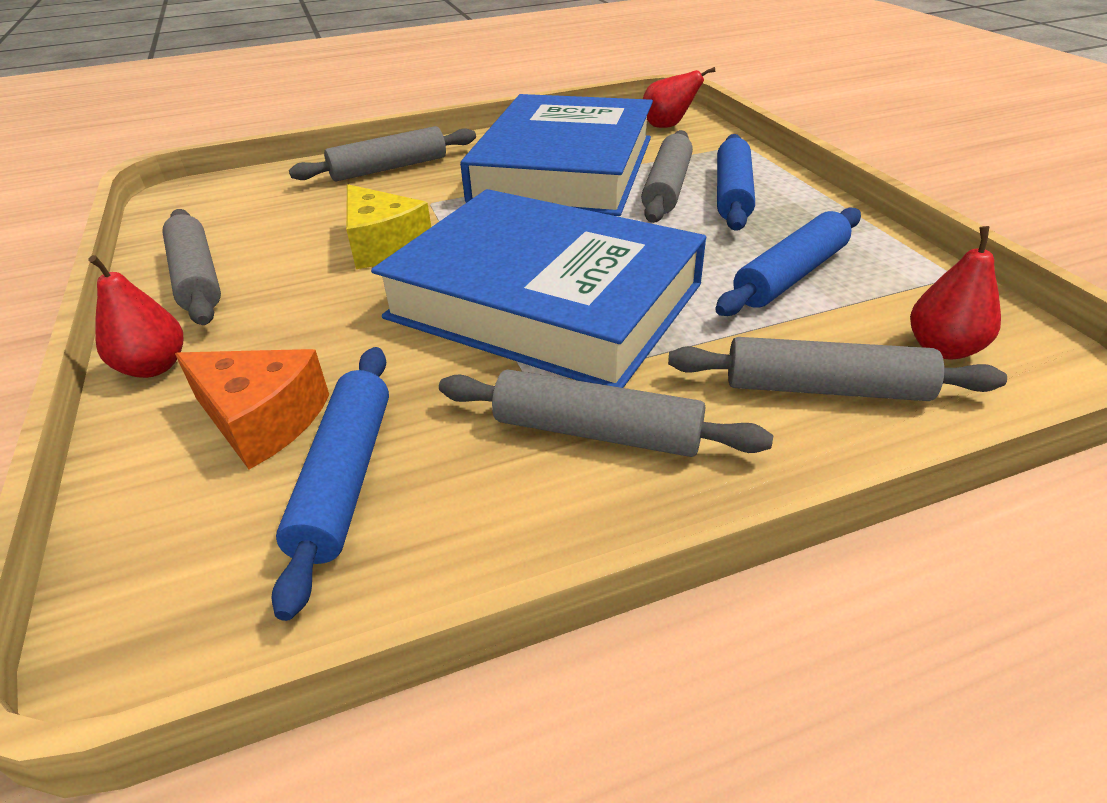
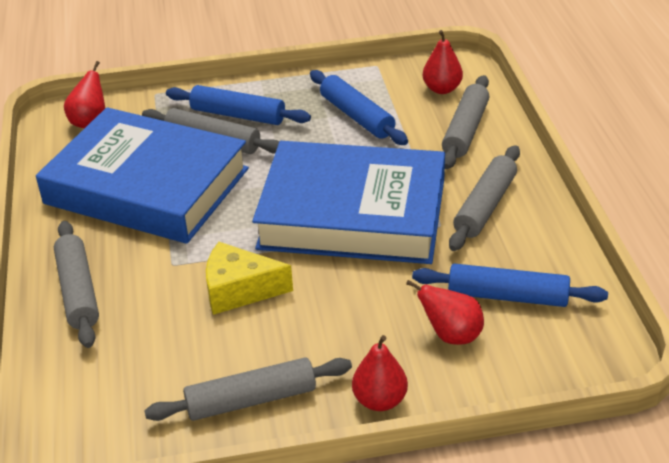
camera: 80 degrees left, 0 degrees up
orange cheese [175,349,329,469] -> red pear [406,280,484,345]
yellow cheese [346,184,431,269] -> yellow cheese turned 150 degrees counterclockwise [206,242,293,315]
blue book [371,189,706,388] -> blue book turned 60 degrees clockwise [252,141,445,264]

